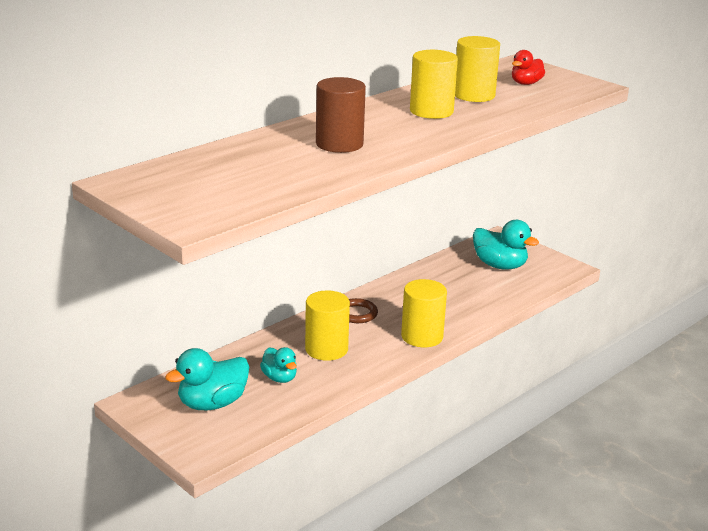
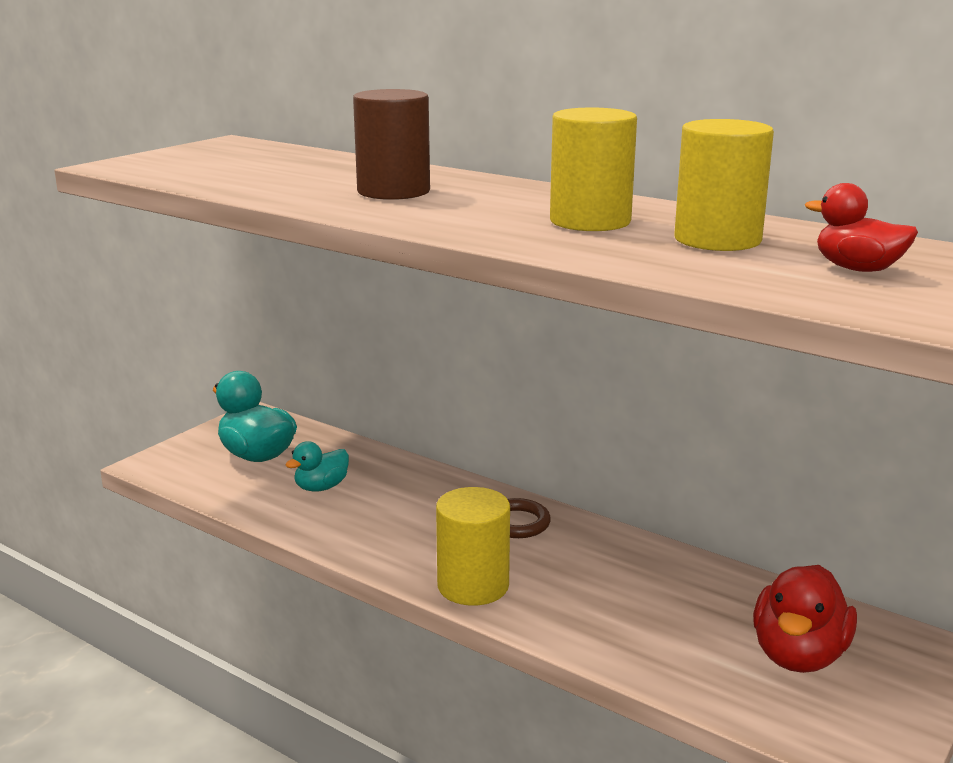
camera: 80 degrees right, 5 degrees down
yellow cylinder [305,290,350,361] -> none
turquoise duck [473,220,539,270] -> red duck [753,565,857,673]

